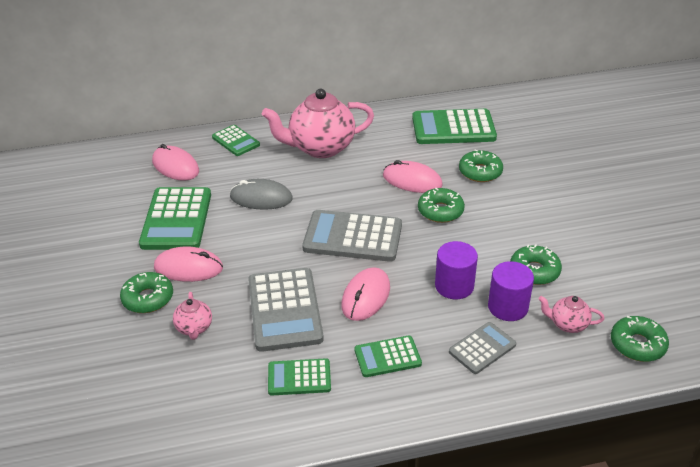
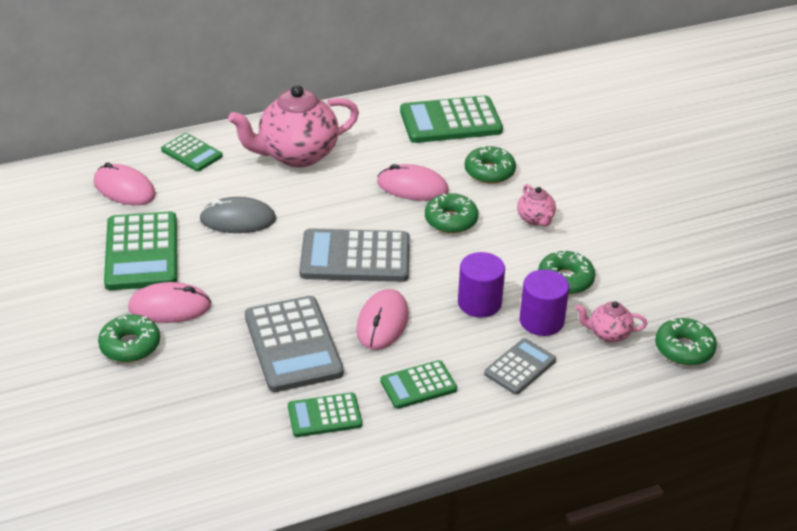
camera: 10 degrees left, 0 degrees up
pink teapot [173,292,212,340] -> pink teapot moved to [517,184,556,227]

